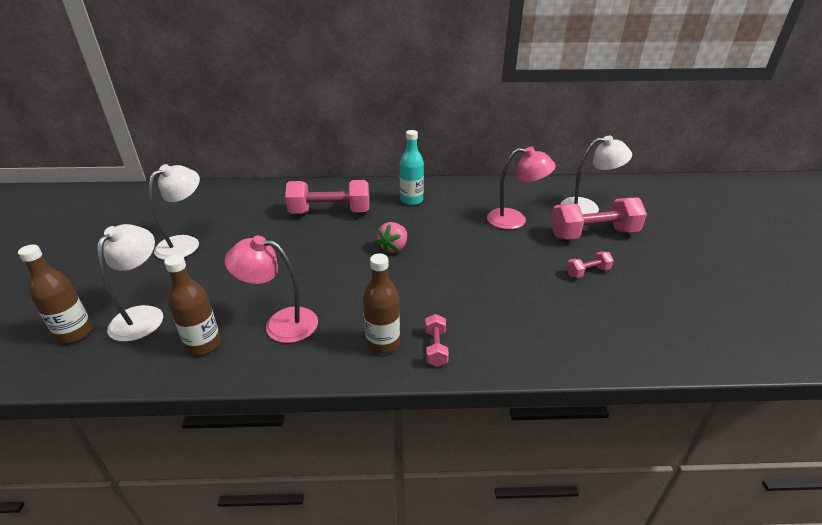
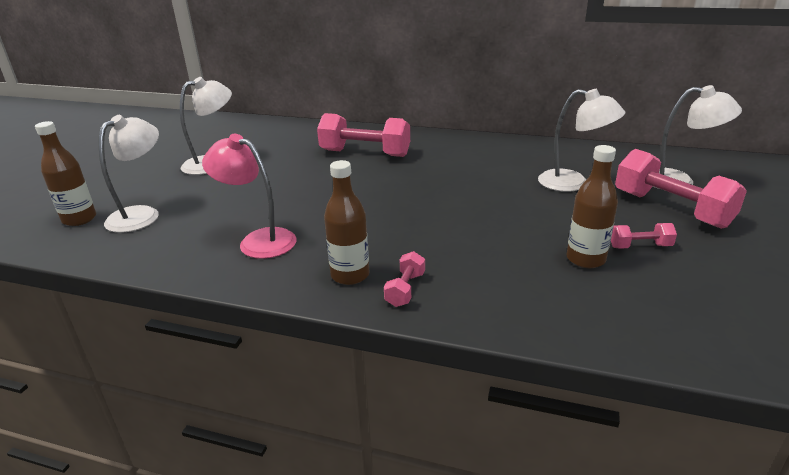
camera: 20 degrees right, 5 degrees down
brown bottle [164,255,221,355] -> brown bottle moved to [566,145,618,268]
pink strawberry [376,222,407,254] -> none
turquoise bottle [400,130,424,205] -> none
pink lamp [487,147,556,229] -> white lamp [538,89,625,192]
pink dumbbell [551,197,647,240] -> pink dumbbell turned 45 degrees clockwise [615,149,747,229]

